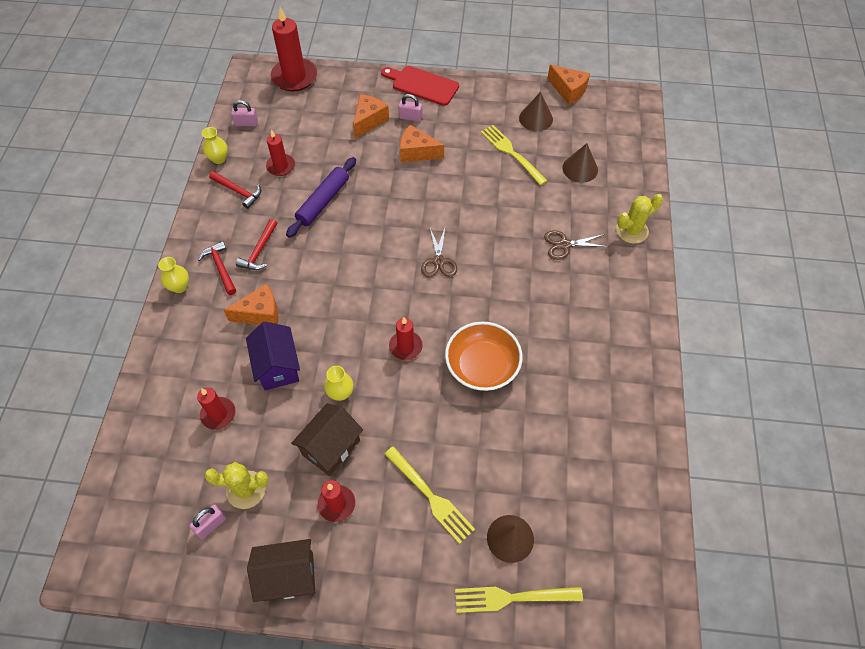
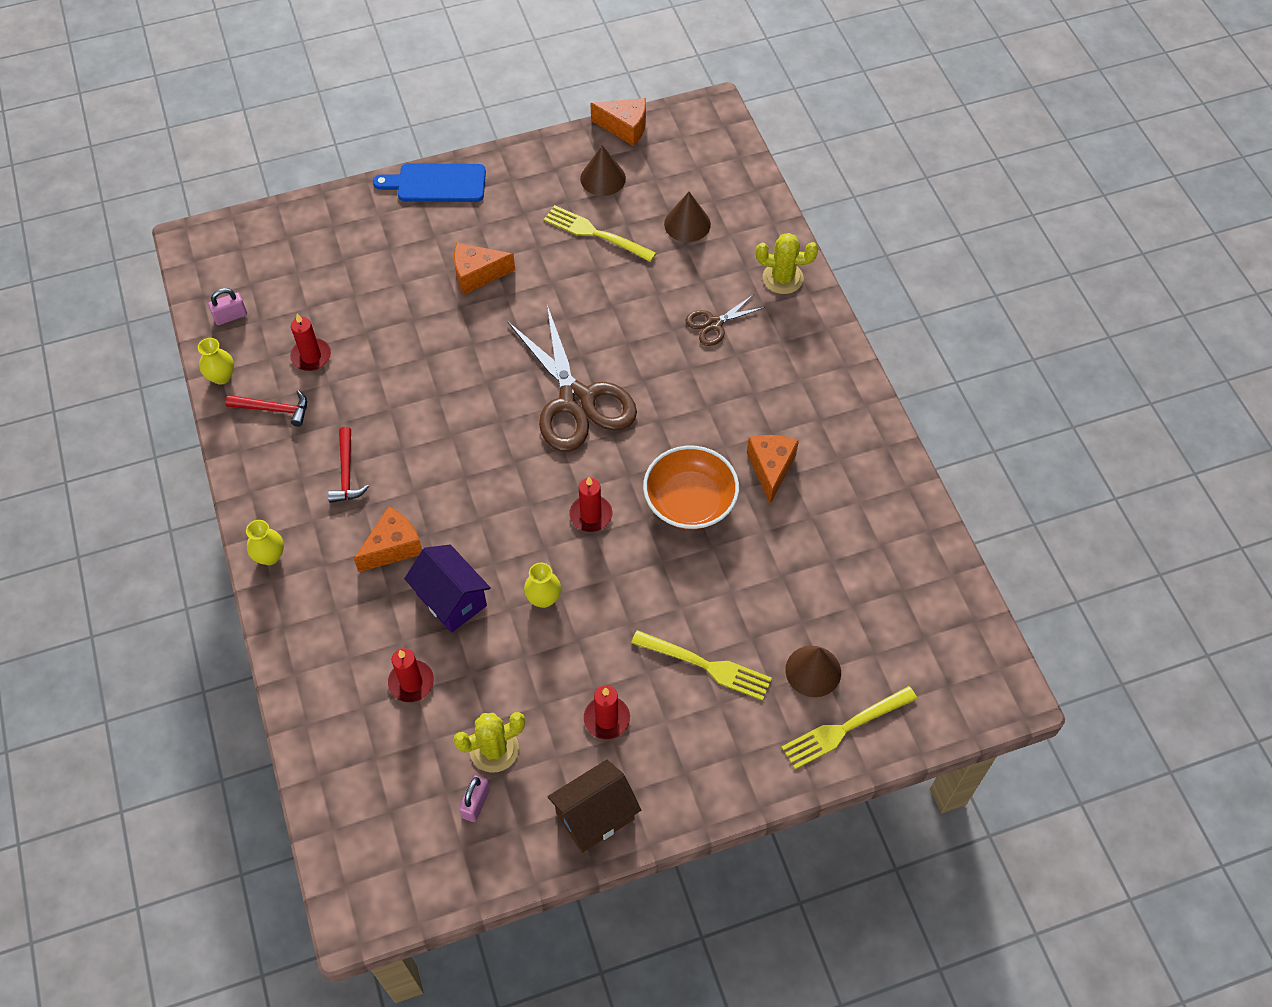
camera: 25 degrees left, 0 degrees up
red hammer [198,241,236,295] -> none
red candle [271,7,317,91] -> none
purple rolling pin [286,157,356,238] -> none
brown house [291,403,363,476] -> none
orange cheese [353,94,389,138] -> orange cheese moved to [747,435,799,504]
red cutting board [381,66,459,106] -> blue cutting board [373,163,486,202]
pink padlock [398,94,422,122] -> none
brown scissors [421,228,457,277] -> brown scissors [507,305,637,452], size x2.11
yellow cactus [616,194,663,244] -> yellow cactus turned 60 degrees clockwise [756,233,818,294]

